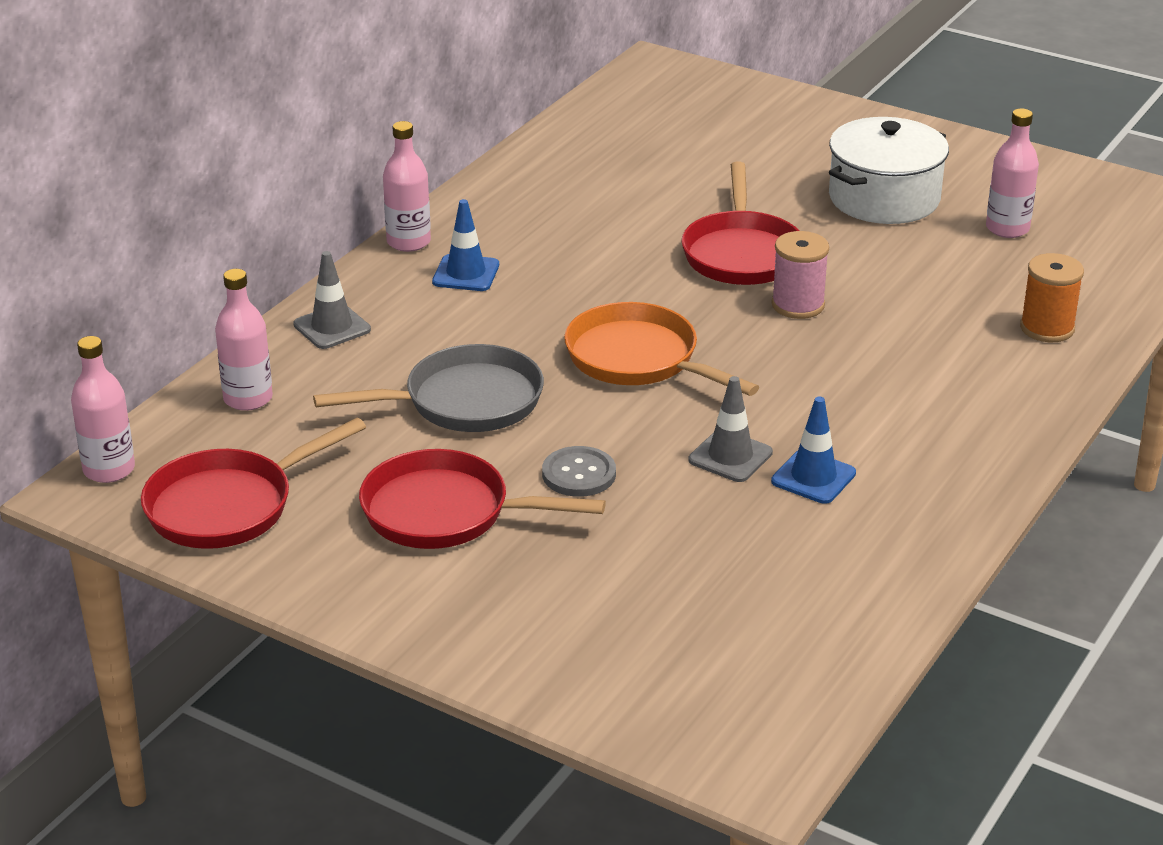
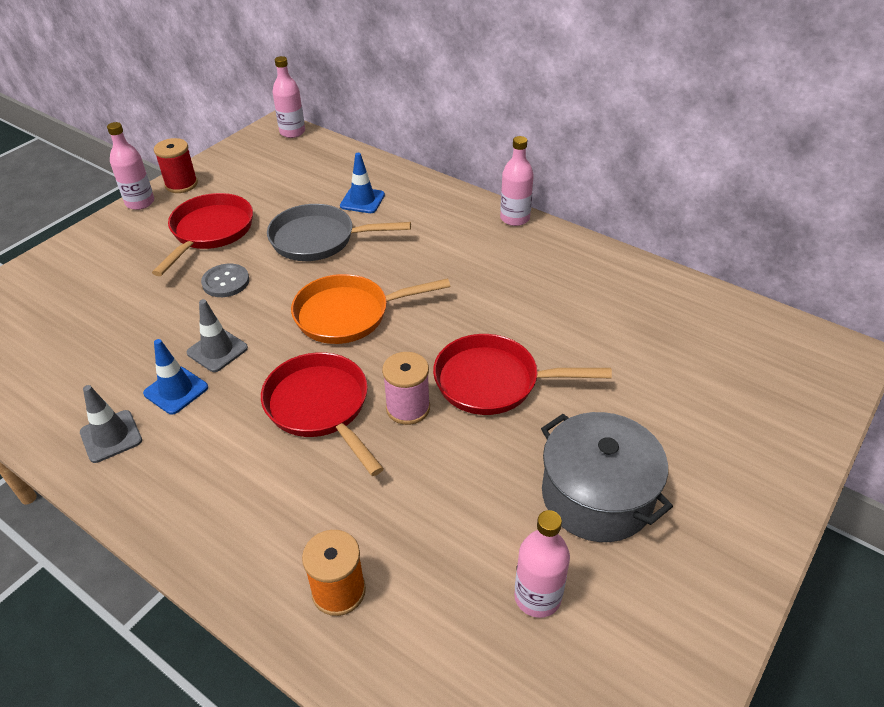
camera: 95 degrees right, 10 degrees up
red pan [141,418,366,549] -> red pan moved to [261,352,384,476]
pink bottle [215,269,273,411] -> pink bottle moved to [107,122,154,210]
grey traffic cone [293,251,371,349] -> grey traffic cone moved to [80,385,142,463]
grey pan [313,344,544,432] -> grey pan turned 105 degrees clockwise [267,204,411,261]
blue traffic cone [432,199,499,291] -> blue traffic cone moved to [340,153,385,213]
orange pan [564,302,759,396] -> orange pan turned 150 degrees counterclockwise [291,274,450,344]
white pot [829,117,949,224] -> grey pot [541,412,673,542]
none -> red spool [154,138,198,193]

